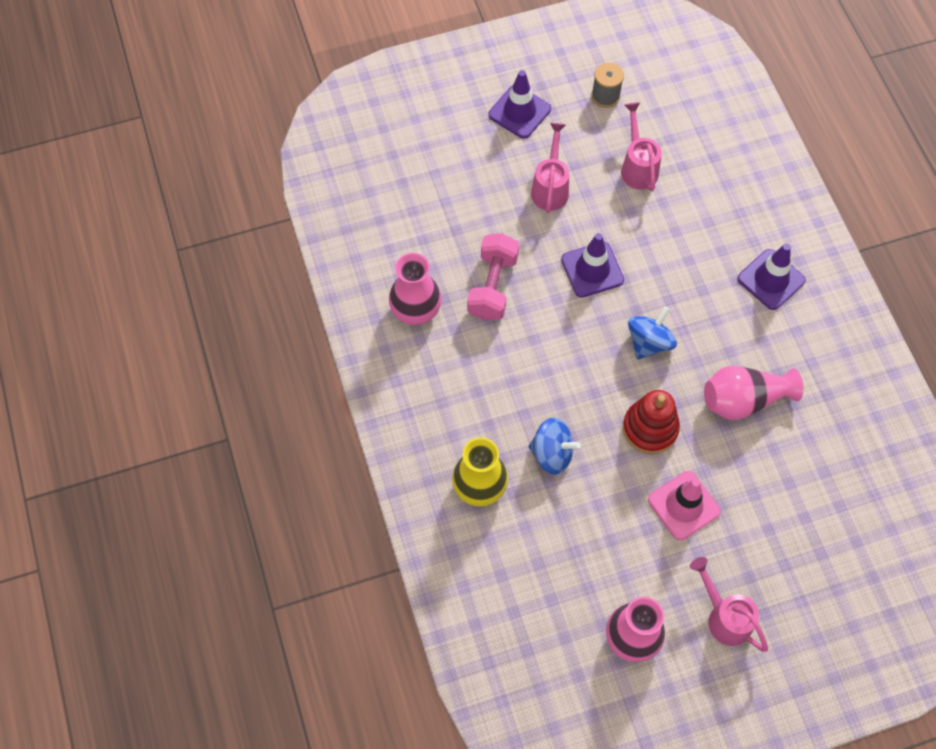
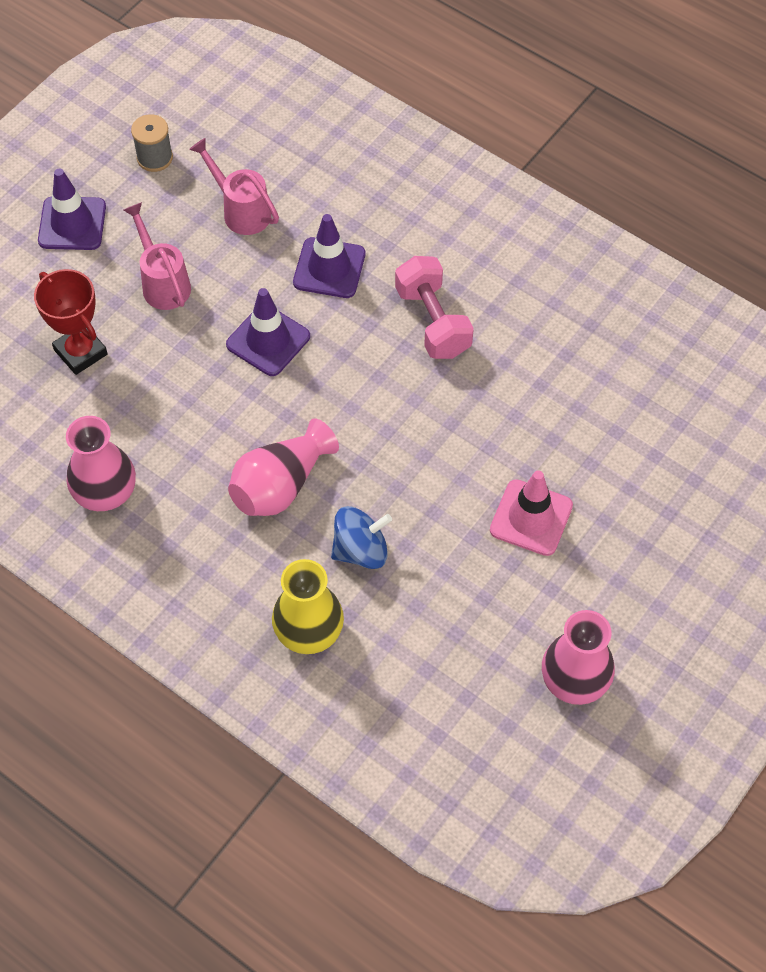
camera: 35 degrees left, 5 degrees down
pink dumbbell [467,233,519,320] -> pink dumbbell moved to [395,256,474,359]
red stacking toy [623,390,680,454] -> none
blue spinning top [628,306,677,360] -> none
pink watering can [690,557,768,652] -> none
pink vase [704,366,803,420] -> pink vase moved to [228,418,339,516]
purple traffic cone [737,243,806,310] -> purple traffic cone moved to [293,214,365,298]
none -> red trophy [34,269,108,375]

